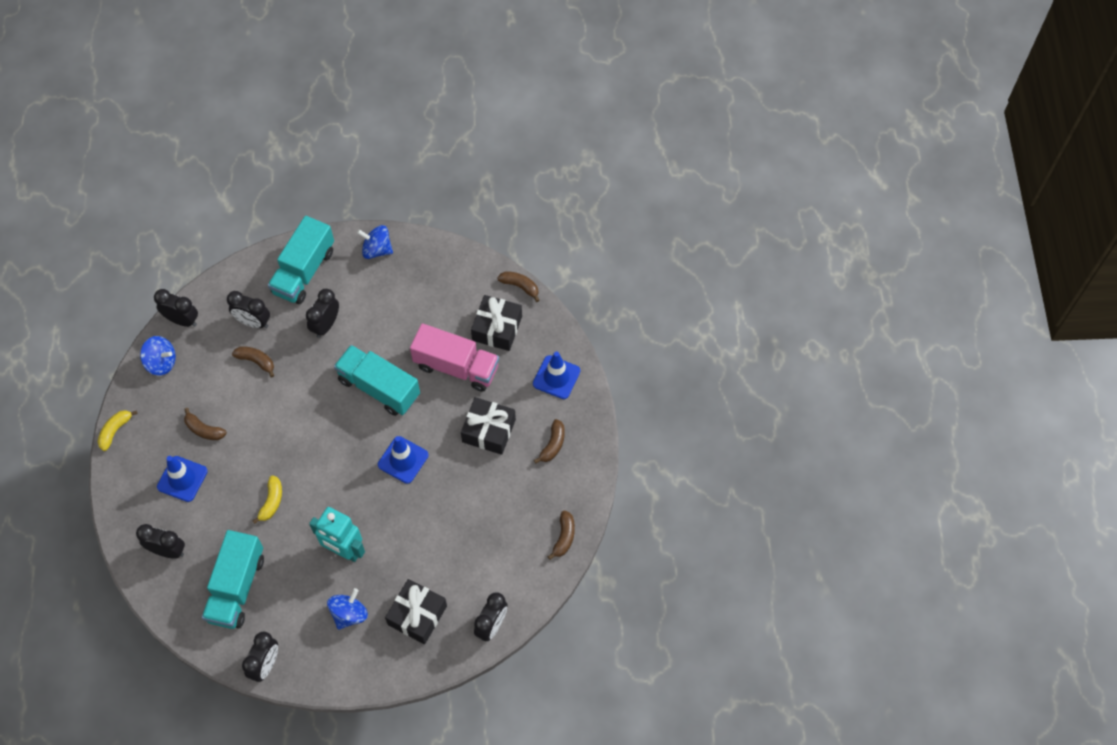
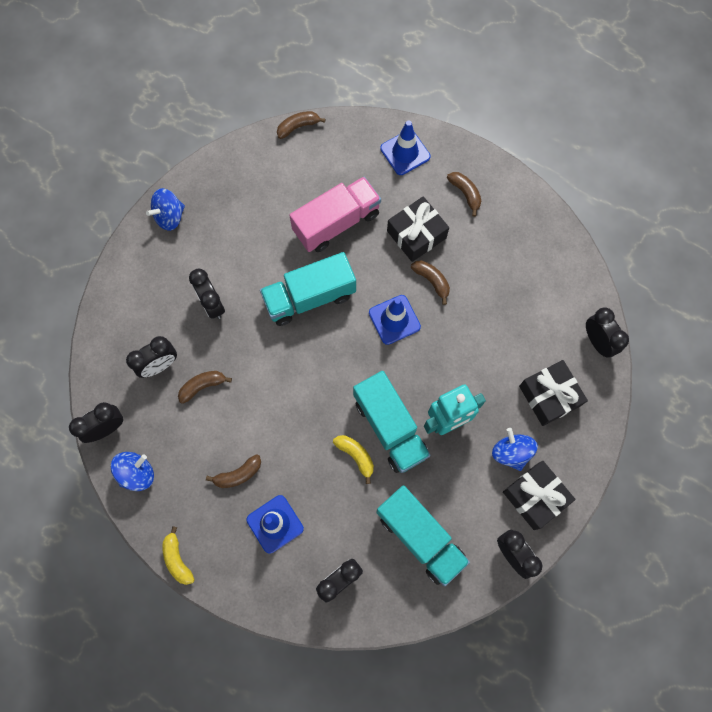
camera: 55 degrees left, 10 degrees up
turquoise truck [268,216,334,304] -> turquoise truck moved to [353,371,431,473]
black gift [471,295,522,351] -> black gift moved to [503,461,575,530]
brown banana [547,510,575,560] -> brown banana moved to [411,260,450,305]

